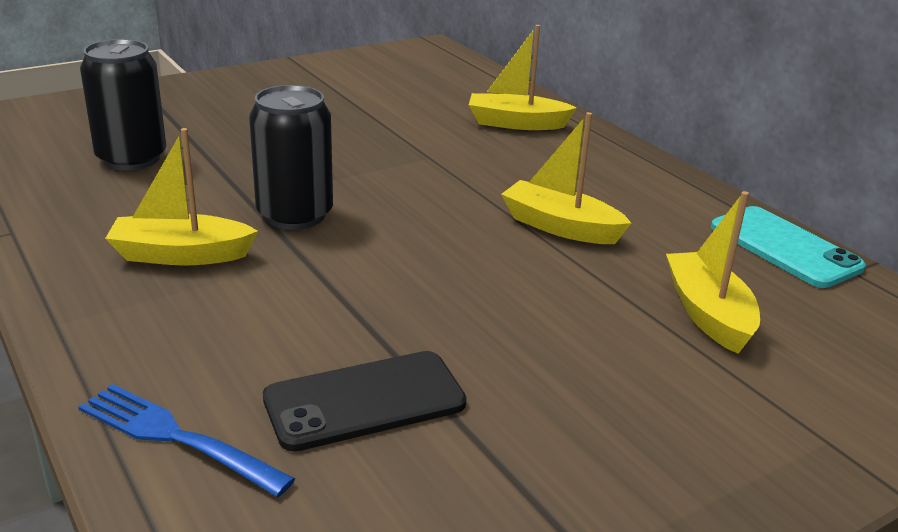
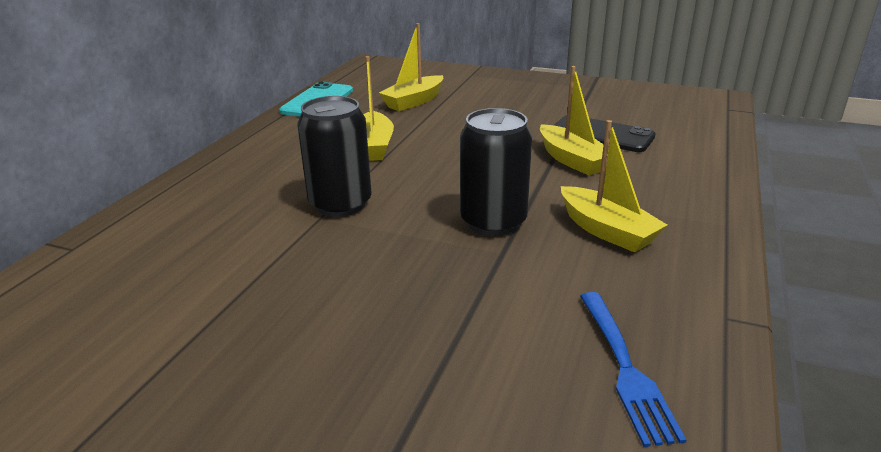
camera: 125 degrees left, 0 degrees up
blue fork [78,384,295,497] -> blue fork moved to [580,292,687,447]
black can [80,39,166,171] -> black can moved to [297,96,372,217]
yellow boat [469,25,577,130] -> yellow boat moved to [540,66,609,175]

